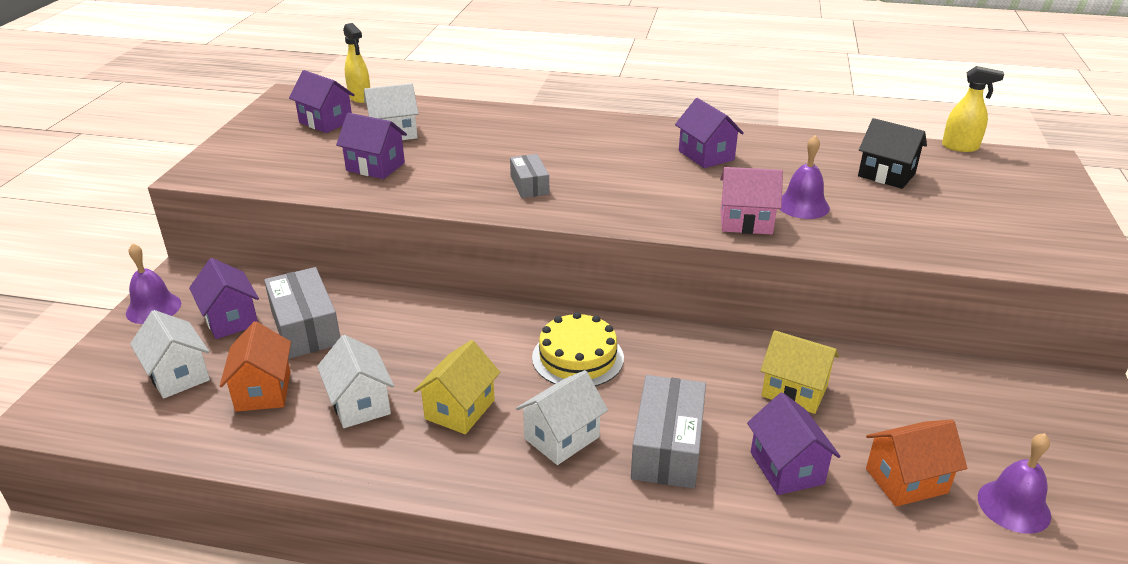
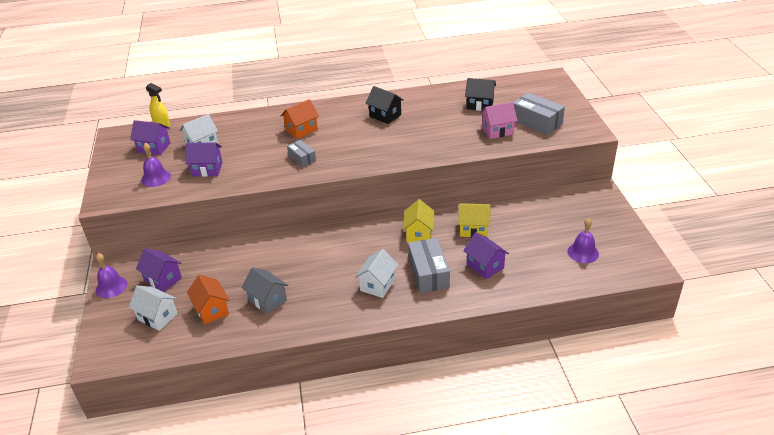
camera: 20 degrees left, 5 degrees up
grey box [264,267,340,359] -> grey box moved to [513,93,565,135]
white house [317,335,394,428] -> grey house [242,267,288,314]
yellow house [414,340,500,434] -> yellow house moved to [403,200,435,243]
yellow cake [532,312,624,386] -> none
purple house [675,98,744,168] -> black house [366,86,404,124]
pink house [720,167,783,234] -> pink house moved to [480,102,518,139]
purple bell [780,135,830,219] -> purple bell moved to [141,143,171,187]
orange house [866,419,967,507] -> orange house moved to [280,99,319,139]
yellow spray bottle [942,66,1004,152] -> none

